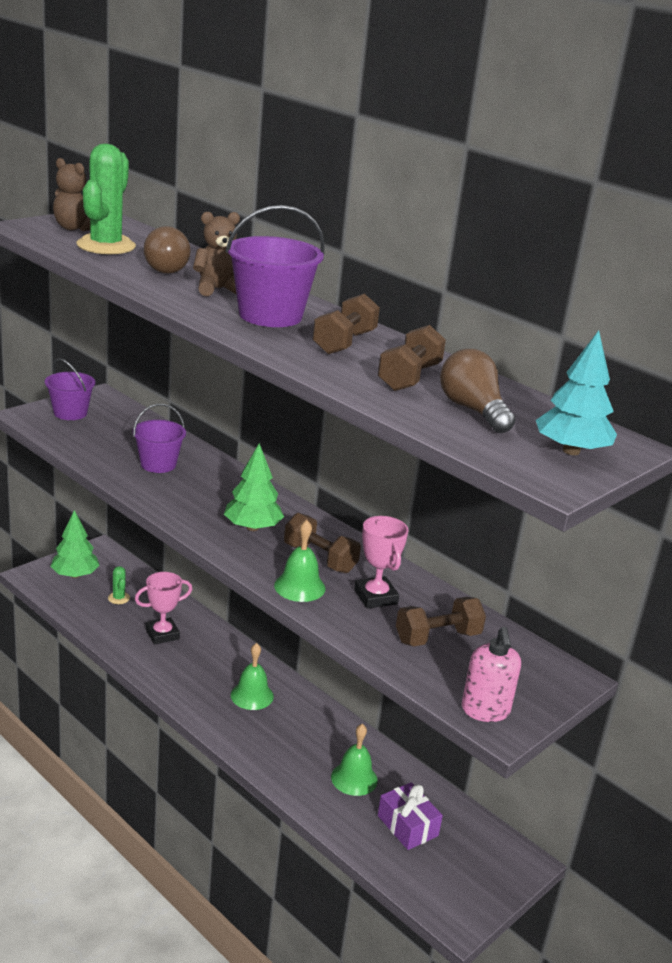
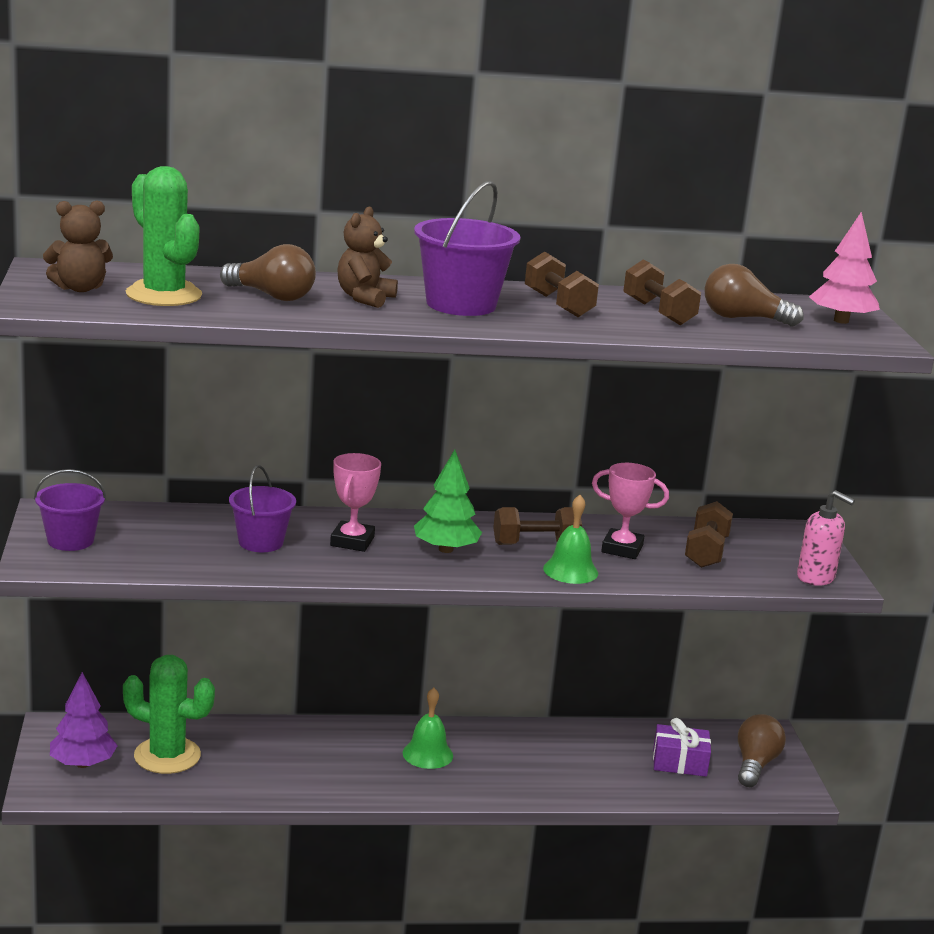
camera: 50 degrees left, 5 degrees down
green tree [50,510,99,578] -> purple tree [50,672,118,768]
green cactus [108,566,130,604] -> green cactus [123,655,215,774], size x2.26
pink trophy [135,572,192,645] -> pink trophy moved to [330,453,381,552]
green bell [331,724,378,796] -> none
turquoise tree [536,330,617,455] -> pink tree [809,212,880,324]
none -> brown light bulb [738,714,786,787]

